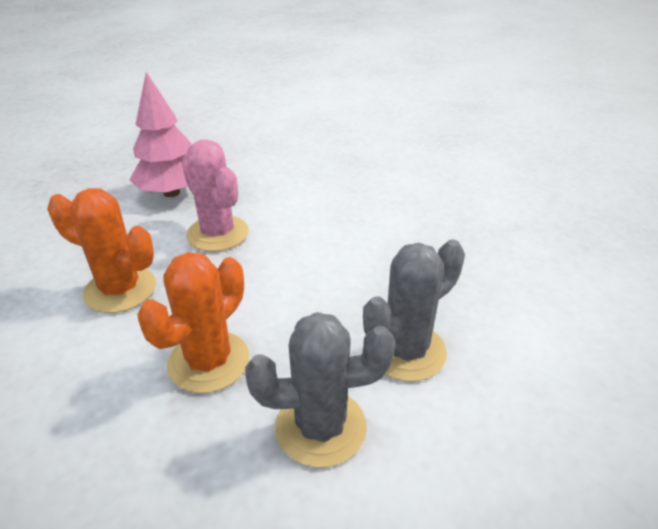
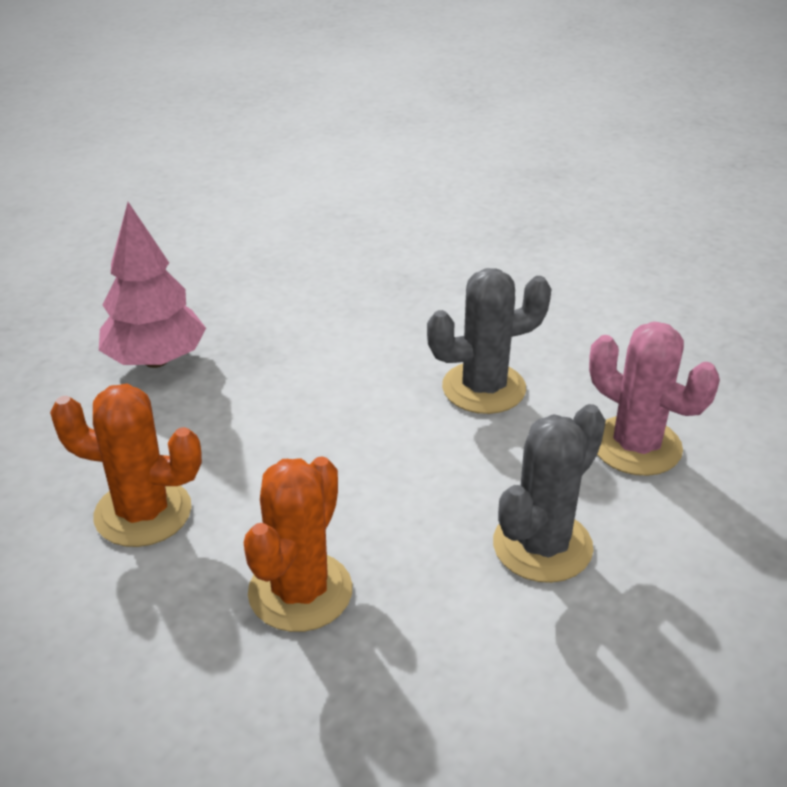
camera: 10 degrees left, 0 degrees up
pink cactus [182,139,249,251] -> pink cactus moved to [589,322,720,476]
grey cactus [245,312,396,467] -> grey cactus moved to [427,268,551,414]

